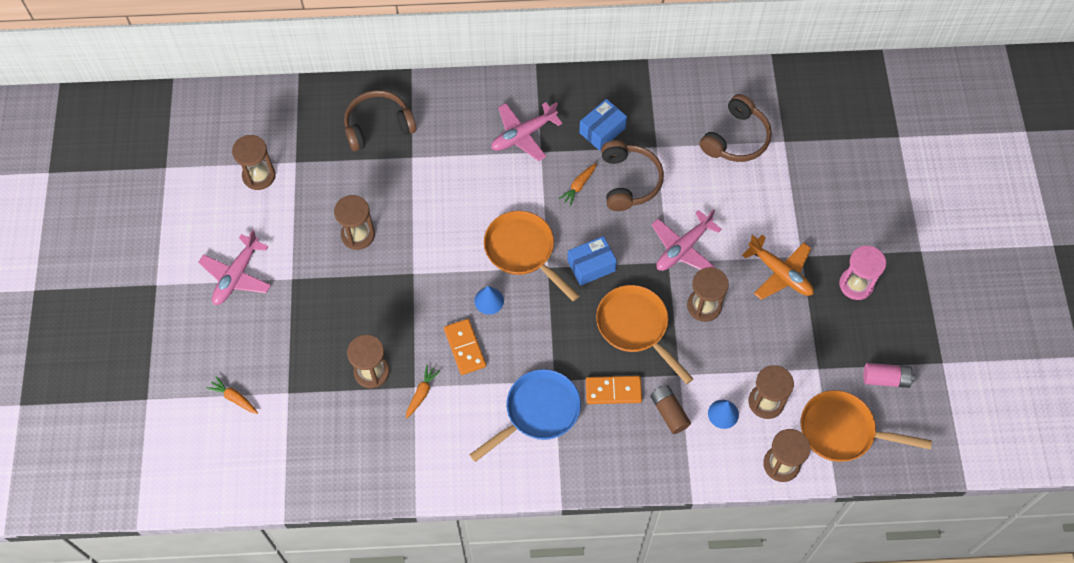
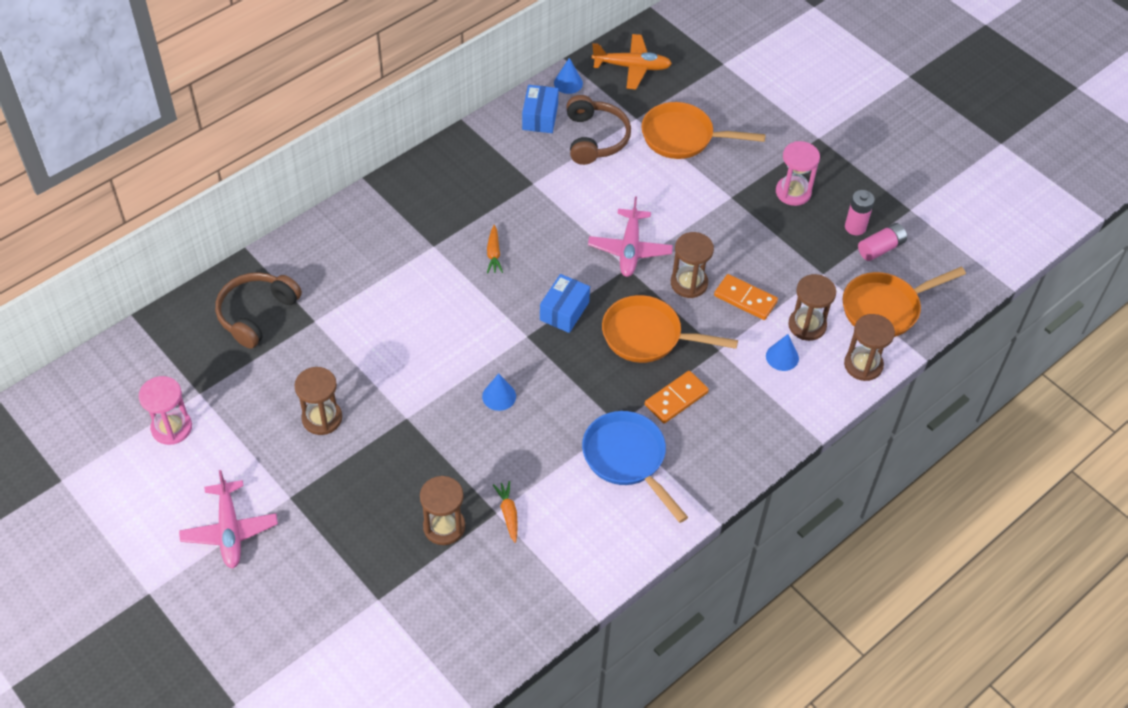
camera: 40 degrees left, 10 degrees down
orange carrot [207,376,258,414] -> none
brown hourglass [232,135,276,190] -> pink hourglass [139,376,192,445]
orange domino [444,319,486,375] -> orange domino moved to [714,274,778,320]
blue pan [469,369,581,462] -> blue pan turned 45 degrees counterclockwise [582,411,688,523]
orange pan [484,211,579,302] -> orange pan moved to [642,102,766,159]
pink plane [491,102,563,161] -> none
blue box [579,99,627,151] -> blue box moved to [522,85,559,133]
brown headphones [601,140,664,211] -> none
brown battery [650,385,691,434] -> none
orange plane [742,235,814,300] -> orange plane moved to [592,34,672,89]
none -> blue cone [554,58,583,94]
none -> pink battery [845,190,875,235]

